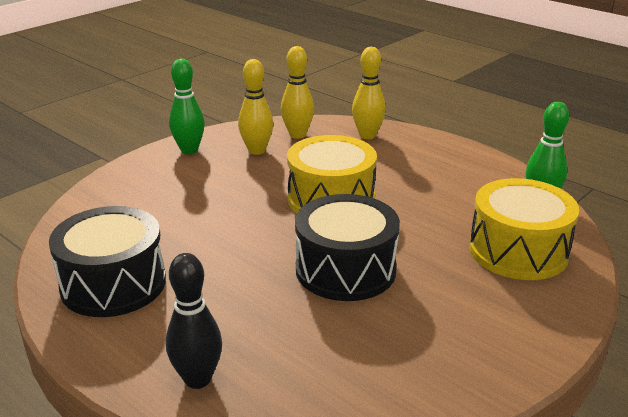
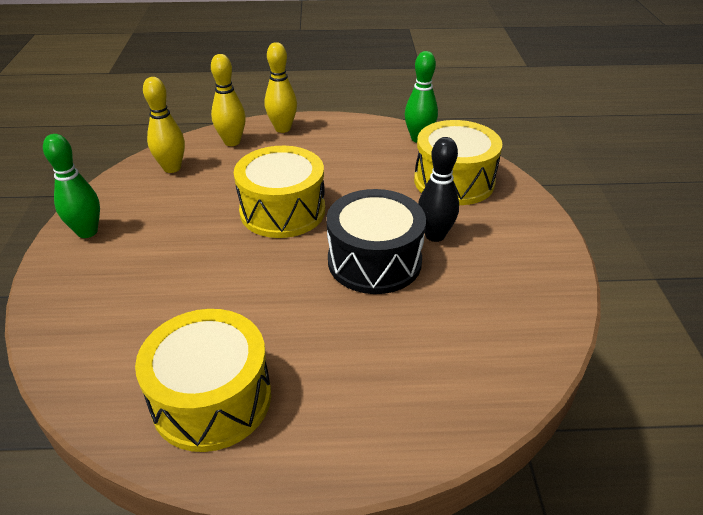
camera: 45 degrees left, 10 degrees up
black drum [49,206,166,317] -> yellow drum [135,309,271,452]
black bowling pin [166,253,222,389] -> black bowling pin moved to [418,137,459,242]
yellow bowling pin [238,59,273,155] -> yellow bowling pin moved to [265,42,297,133]

